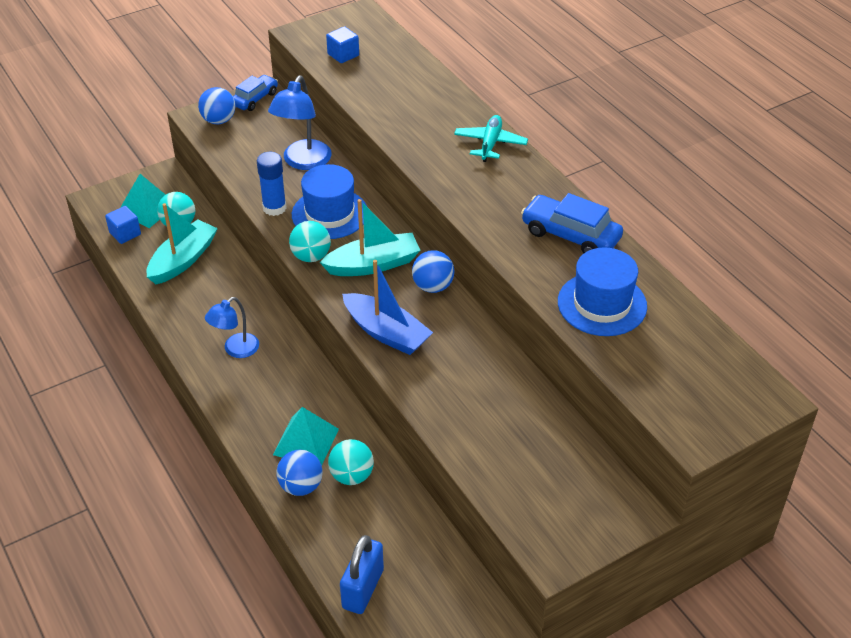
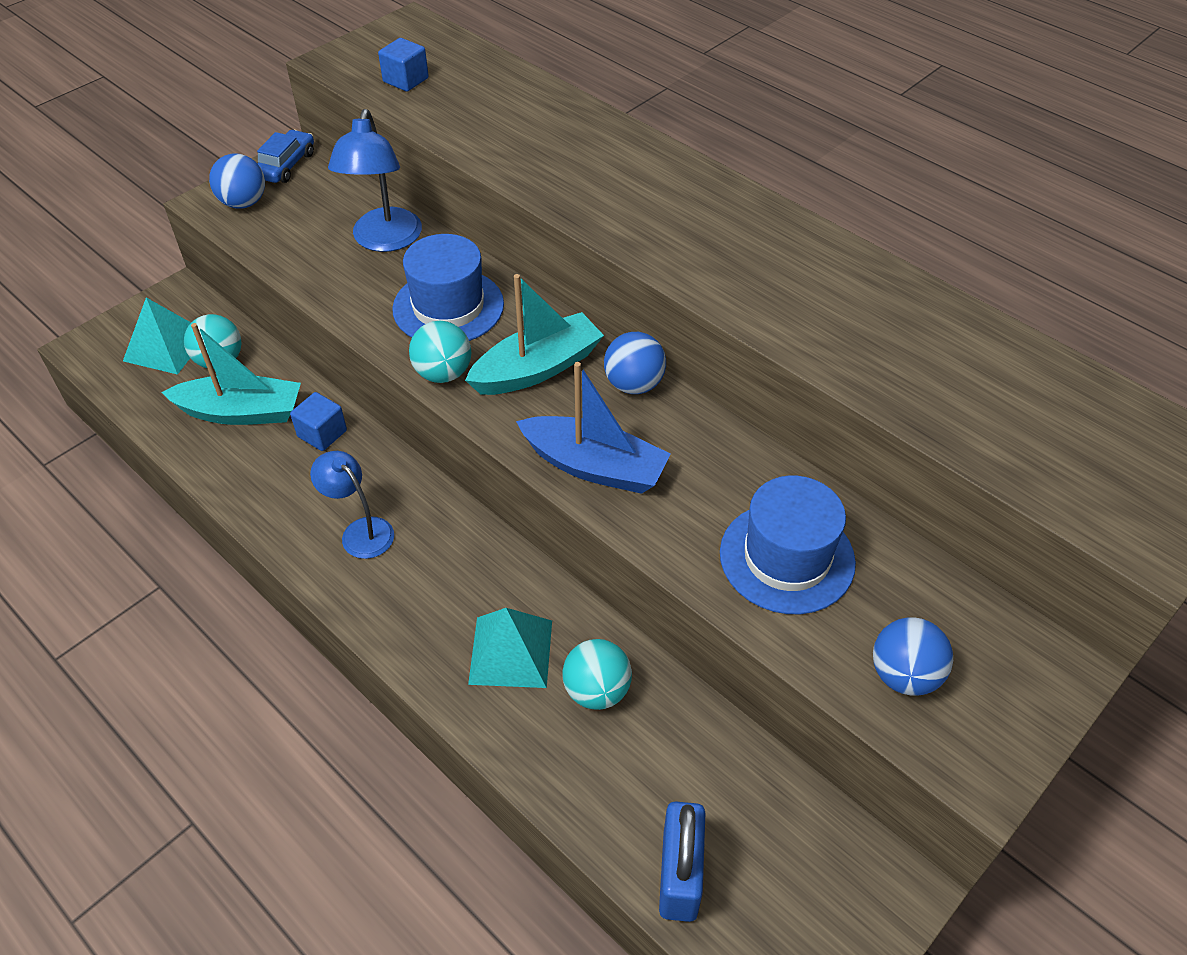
camera: 15 degrees left, 5 degrees up
blue cube [105,206,141,244] -> blue cube moved to [290,392,347,451]
turquoise boat [146,203,218,284] -> turquoise boat turned 75 degrees clockwise [161,323,301,425]
blue lamp [205,297,259,358] -> blue lamp turned 105 degrees clockwise [310,451,394,559]
blue glue stick [257,152,287,216] -> none
blue ball [276,450,323,496] -> blue ball moved to [873,617,953,696]
turquoise plane [454,115,528,162] -> none
blue car [521,193,623,253] -> none
blue hat [558,247,647,336] -> blue hat moved to [720,476,856,614]

